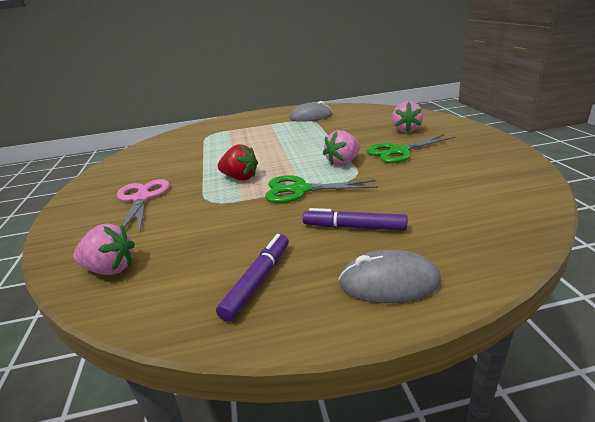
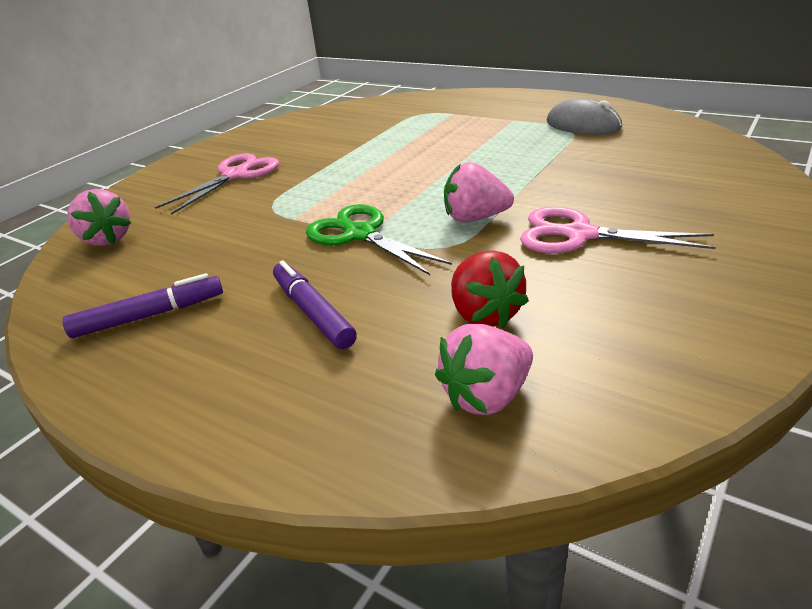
camera: 45 degrees right, 5 degrees up
red strawberry [217,144,258,180] -> red strawberry moved to [451,250,529,328]
grey mouse [338,250,441,303] -> none
green scissors [366,134,455,163] -> pink scissors [520,207,716,253]
pink strawberry [392,101,423,132] -> pink strawberry moved to [435,324,533,415]

